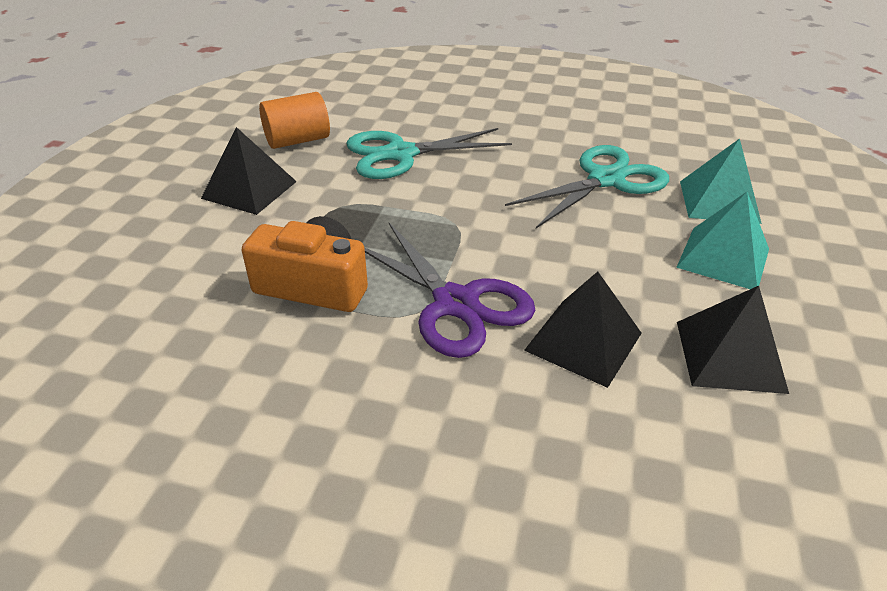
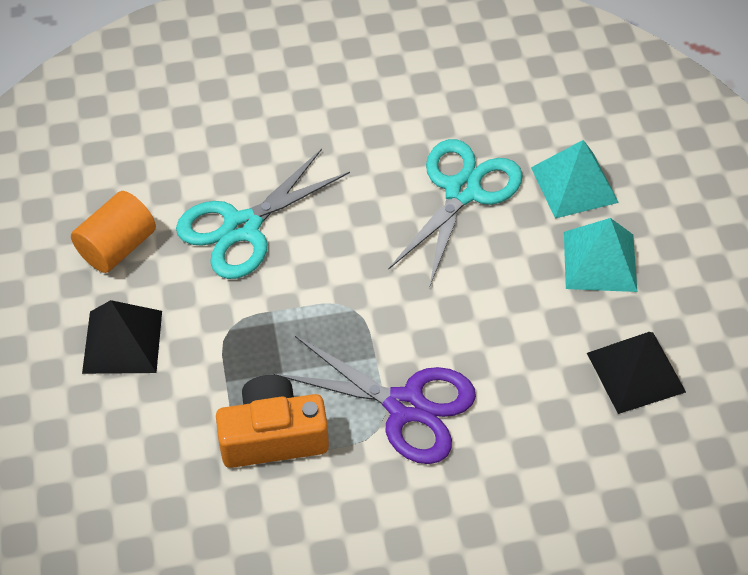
camera: 25 degrees left, 15 degrees up
black pyramid [524,272,642,388] -> none

